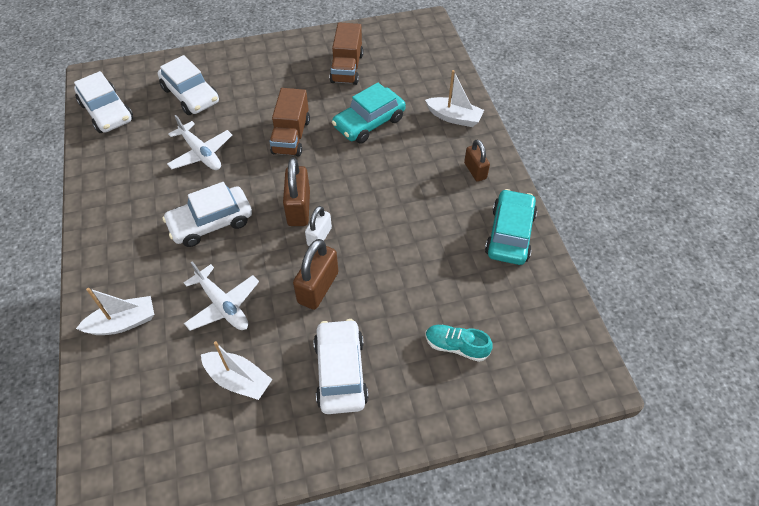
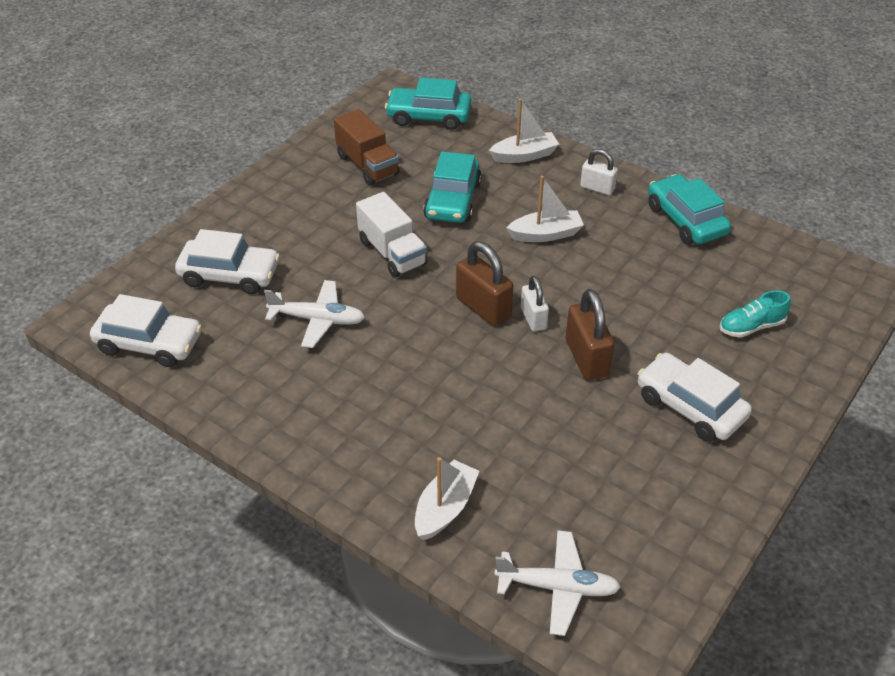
camera: 40 degrees left, 10 degrees down
white car [162,182,252,247] -> none
white plane [184,262,259,331] -> white plane moved to [494,530,621,636]
white boat [201,341,273,400] -> white boat moved to [506,176,584,242]
brown truck [269,88,310,157] -> white truck [356,192,427,278]
brown padlock [464,139,490,182] -> white padlock [580,149,618,195]
none -> turquoise car [385,78,471,130]

